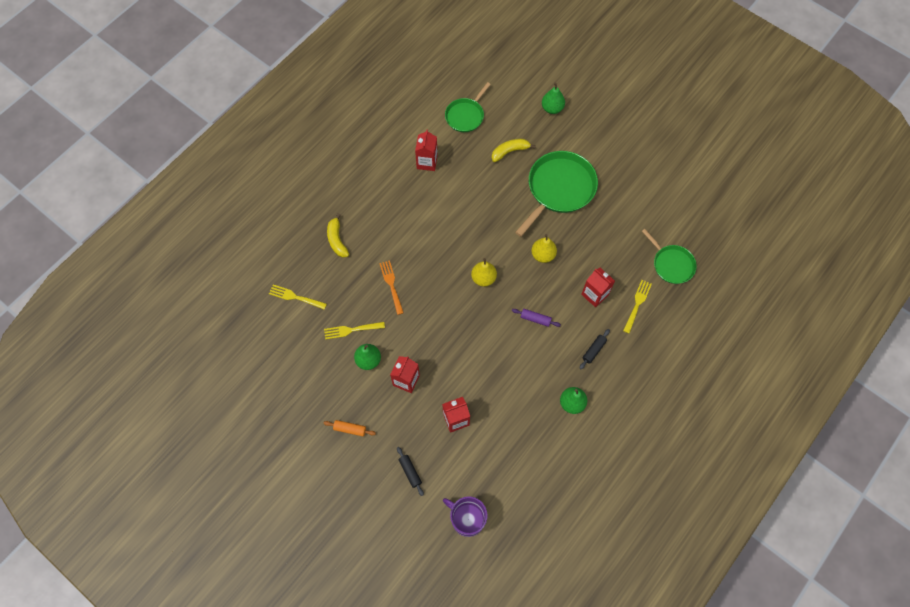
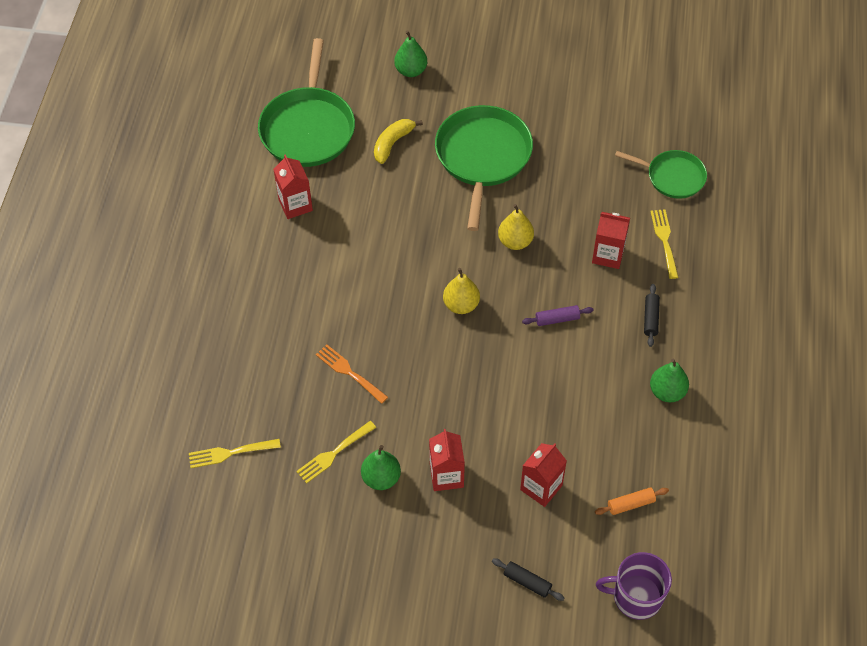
camera: 30 degrees left, 10 degrees down
orange rolling pin [323,420,376,436] -> orange rolling pin moved to [595,487,669,515]
yellow banana [327,213,349,258] -> none
green pan [445,82,491,132] -> green pan [258,38,355,167], size x1.70

